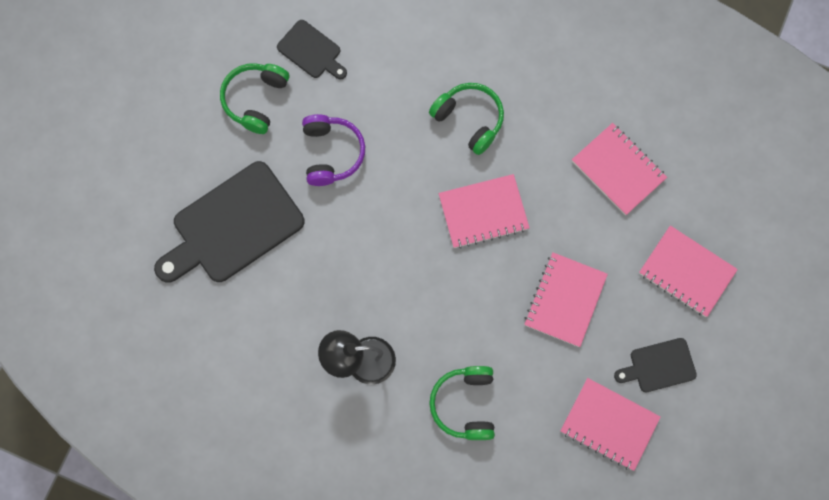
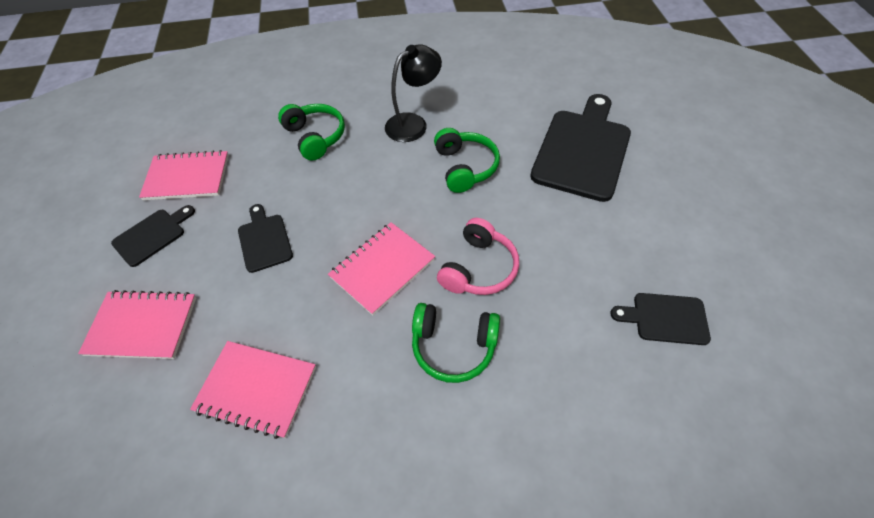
camera: 150 degrees right, 20 degrees down
green headphones [220,63,289,134] -> green headphones moved to [434,128,500,193]
purple headphones [302,114,365,186] -> none
pink notebook [524,252,608,347] -> black cutting board [238,204,293,273]
none -> pink headphones [437,218,519,295]

